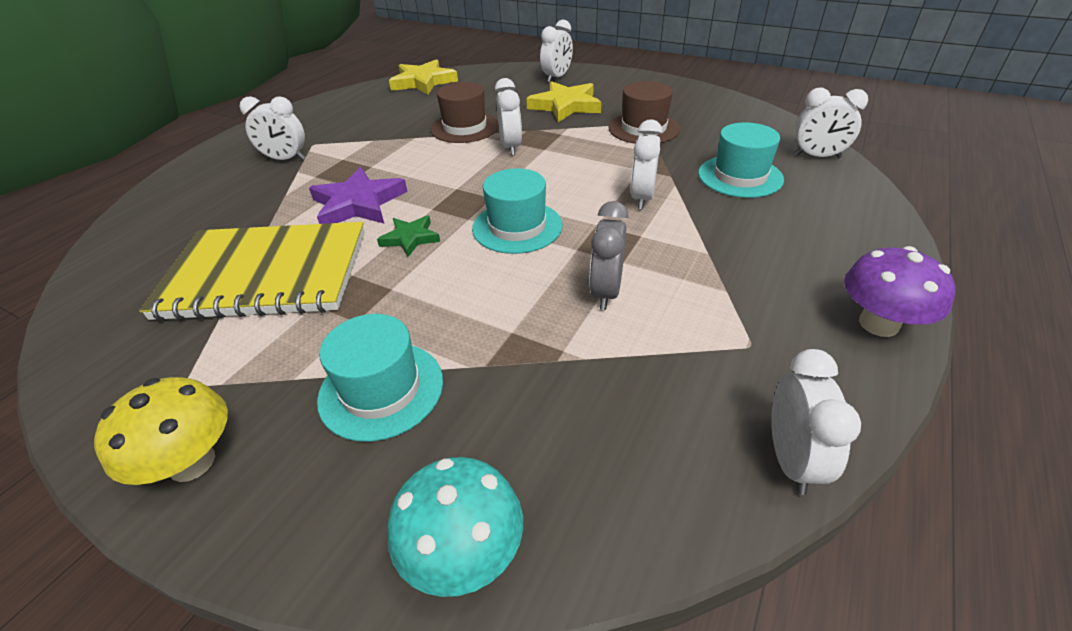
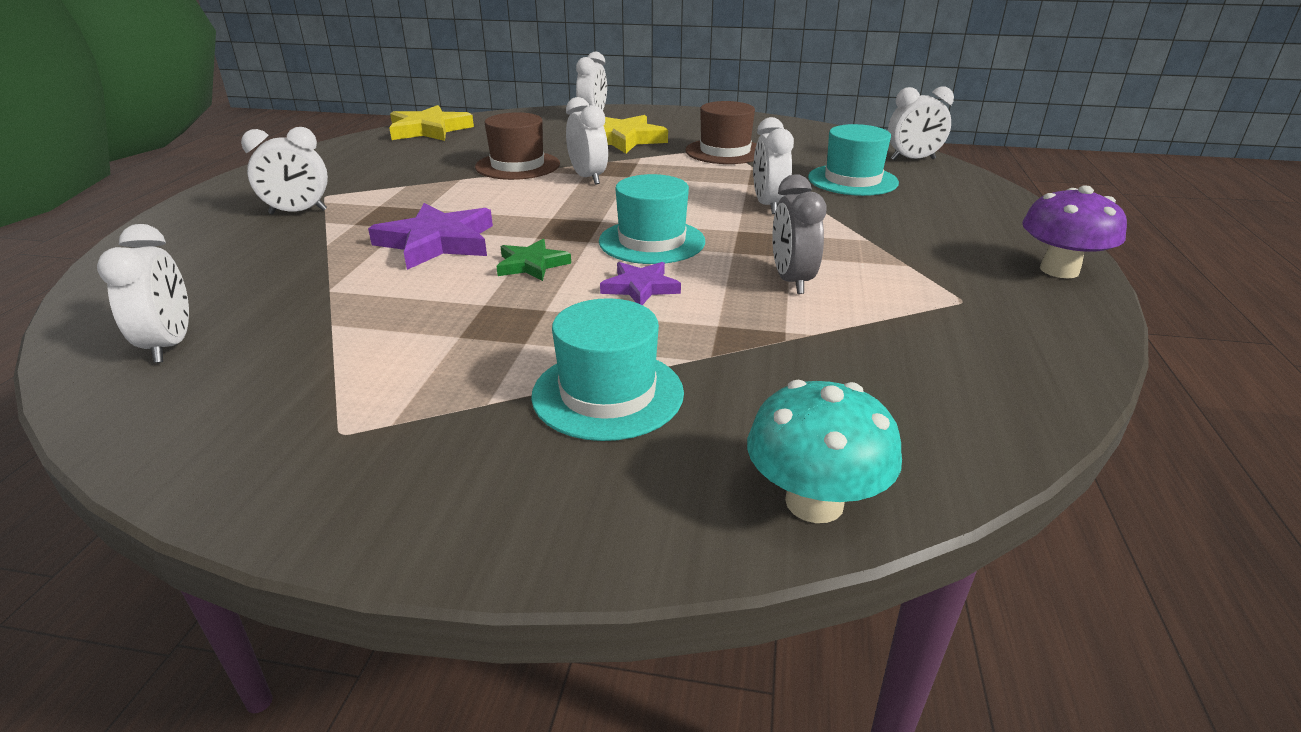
camera: 20 degrees left, 10 degrees down
yellow mushroom [94,377,228,485] -> none
yellow notebook [139,222,365,321] -> none
white clock [771,349,861,495] -> white clock moved to [97,224,189,363]
none -> purple star [600,262,681,305]

